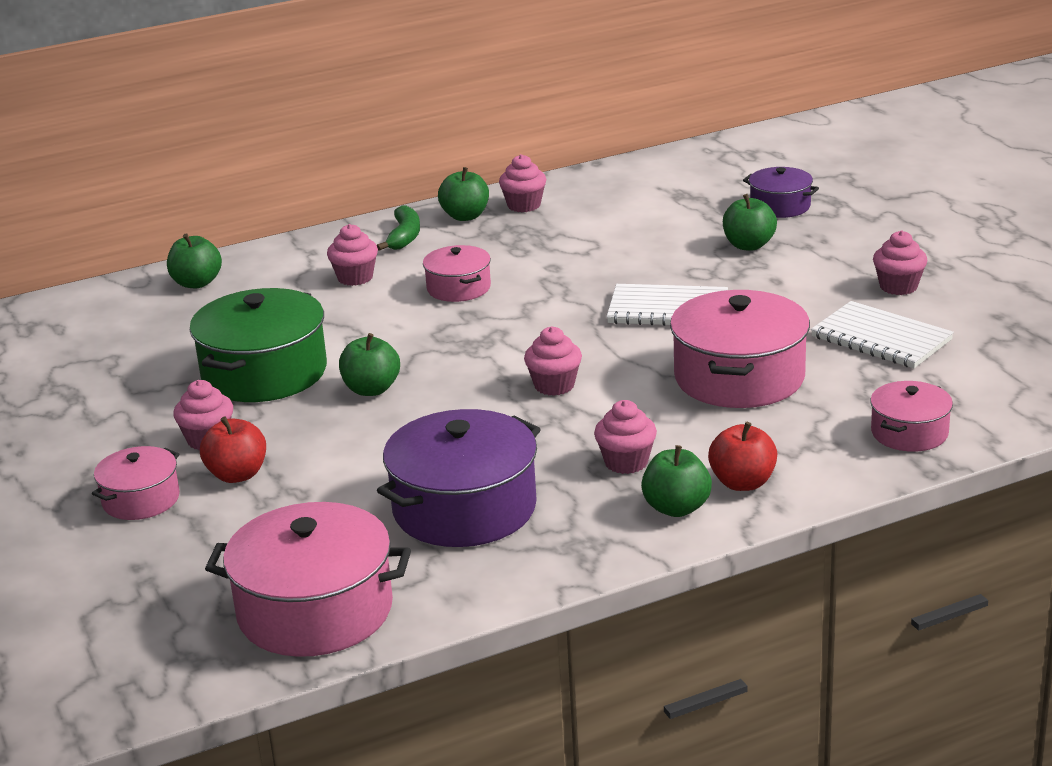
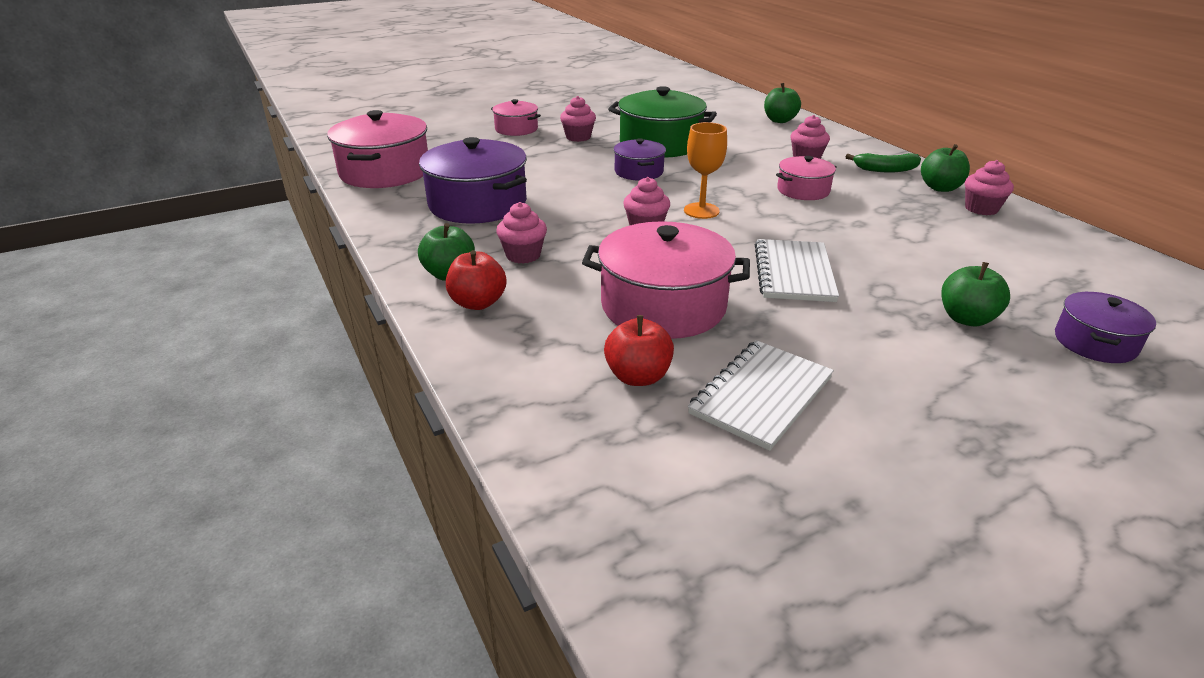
camera: 85 degrees right, 5 degrees up
red apple [200,416,266,483] -> red apple moved to [604,315,674,386]
green apple [339,333,400,396] -> purple pot [614,138,666,181]
pink pot [870,381,953,452] -> none
pink cupcake [873,230,927,295] -> none
none -> orange goblet [684,122,727,219]

